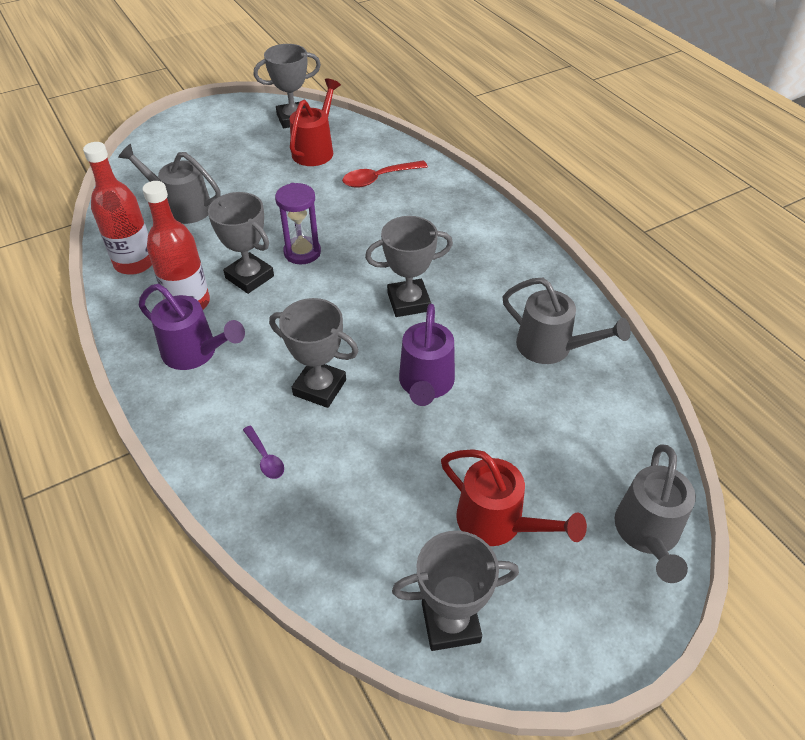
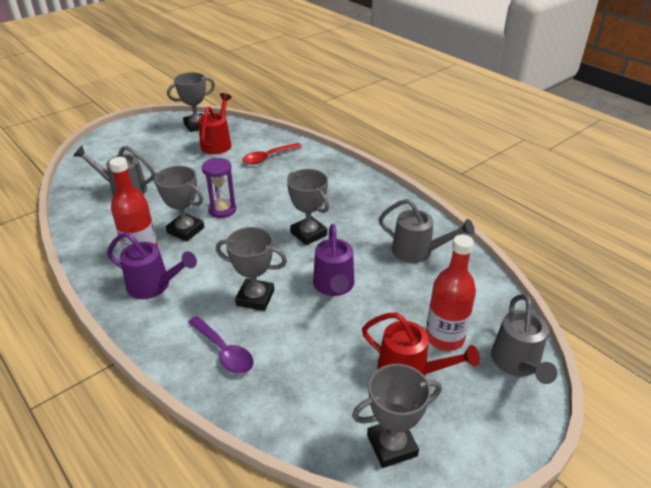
camera: 10 degrees left, 10 degrees down
red bottle [83,142,152,275] -> red bottle moved to [426,235,476,351]
purple spoon [243,425,284,479] -> purple spoon [188,316,253,374], size x1.70
grey trophy [365,216,453,317] -> grey trophy turned 75 degrees clockwise [287,169,329,245]

